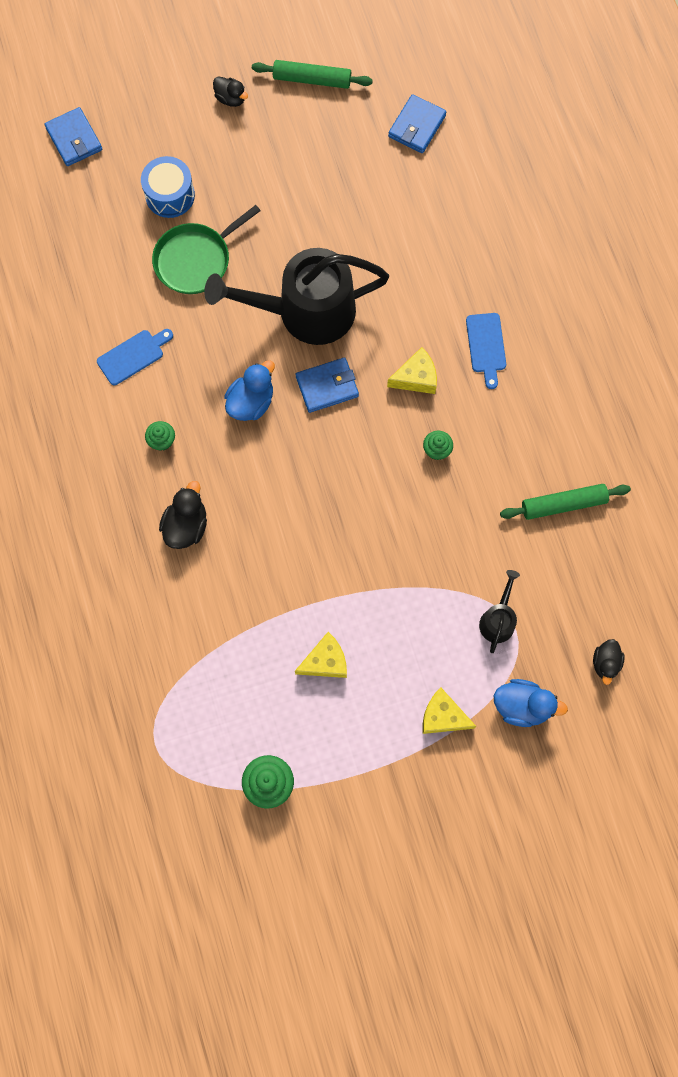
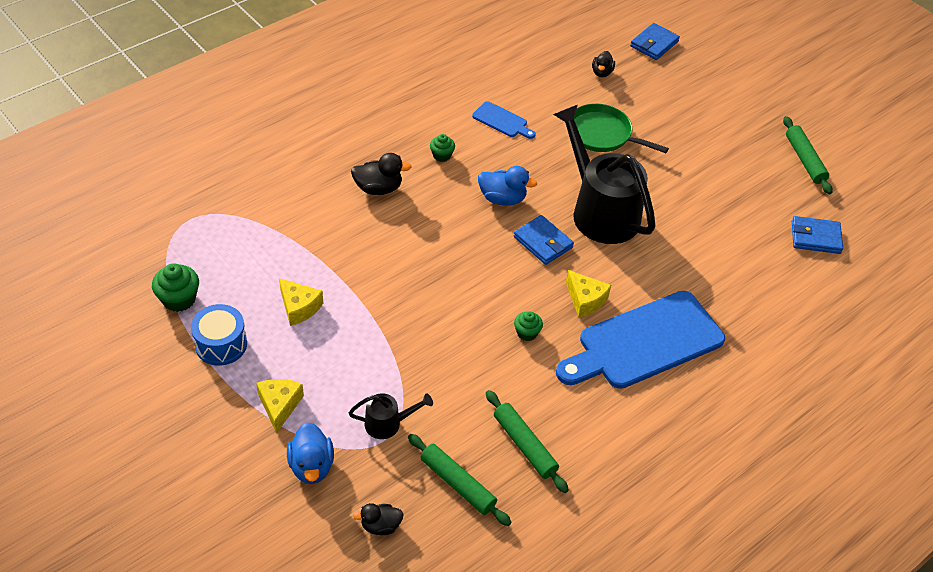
camera: 65 degrees right, 25 degrees down
blue drum [141,156,195,218] -> blue drum moved to [191,304,247,366]
black duck [213,76,248,107] -> black duck moved to [592,51,615,77]
blue cutting board [466,313,506,389] -> blue cutting board [556,291,725,389], size x2.26
none -> green rolling pin [408,434,511,526]

